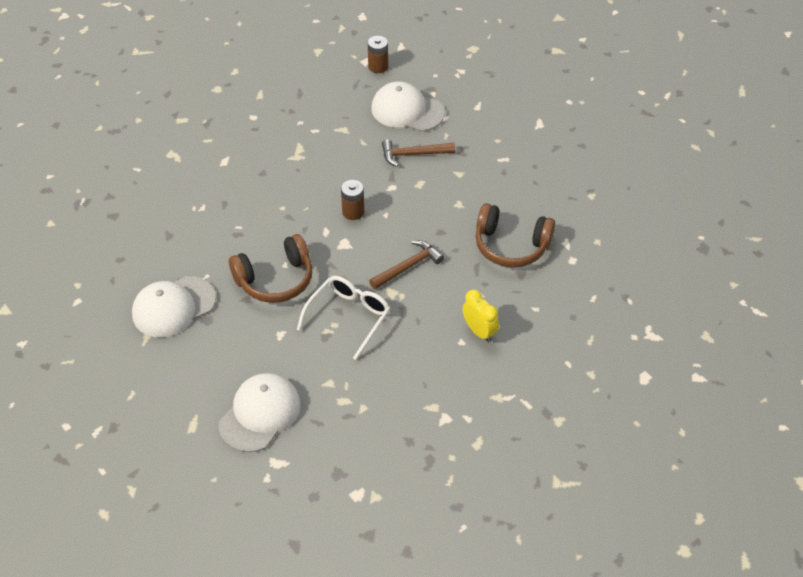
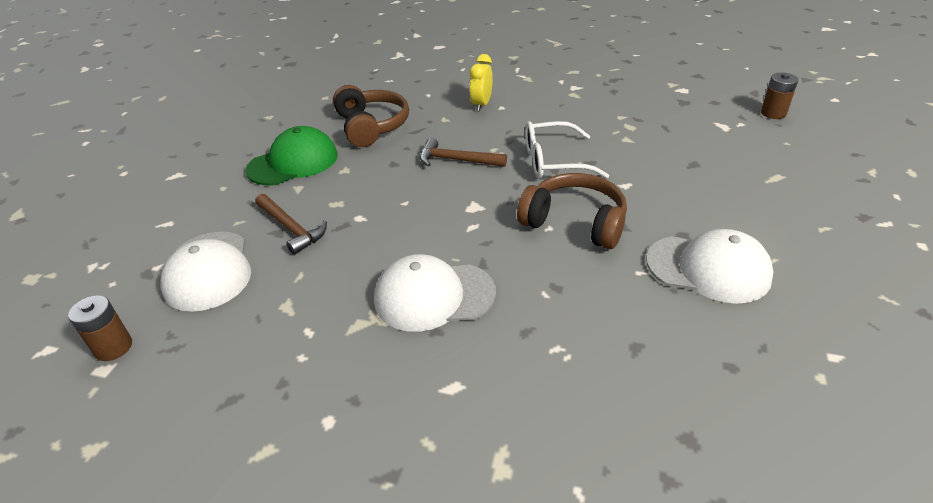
camera: 125 degrees left, 10 degrees down
white cap [219,373,301,452] -> white cap moved to [374,254,496,332]
brown battery [341,180,364,220] -> brown battery moved to [761,72,798,119]
none -> green cap [246,126,338,186]

